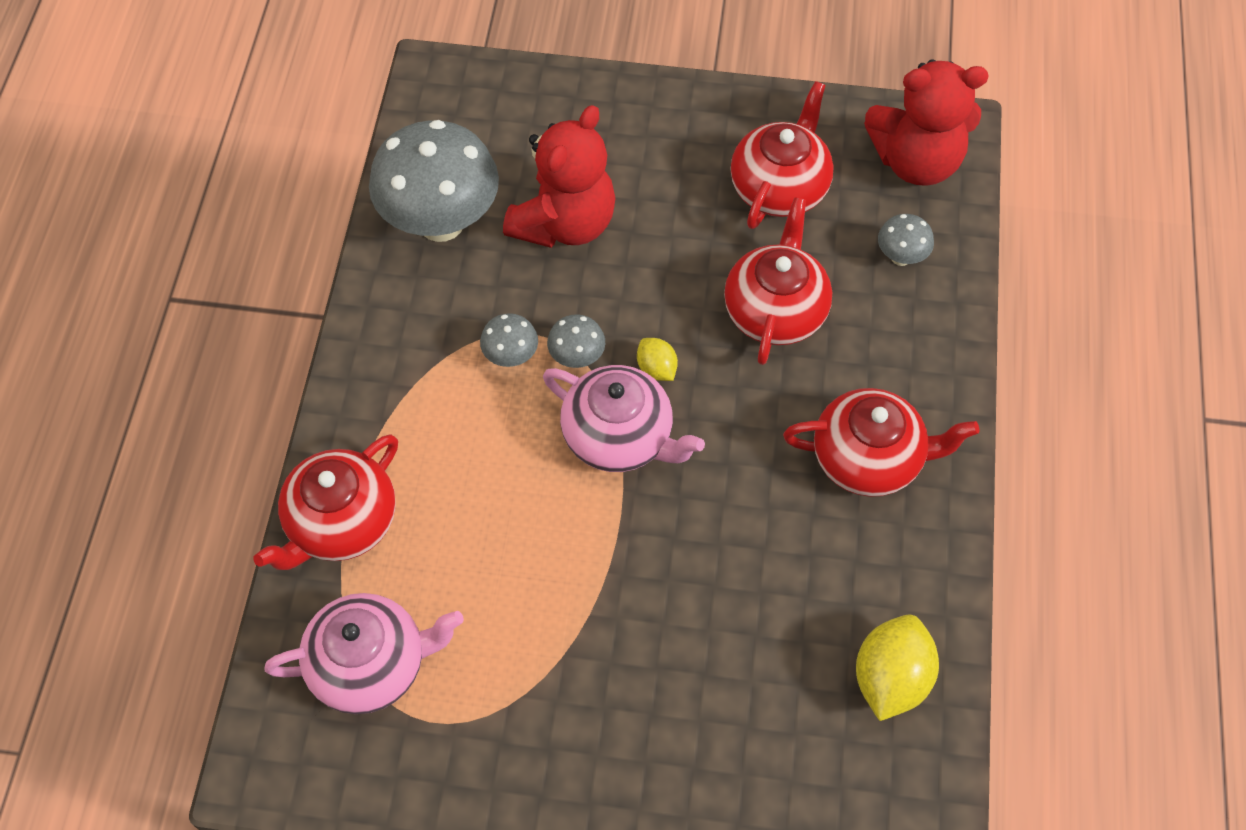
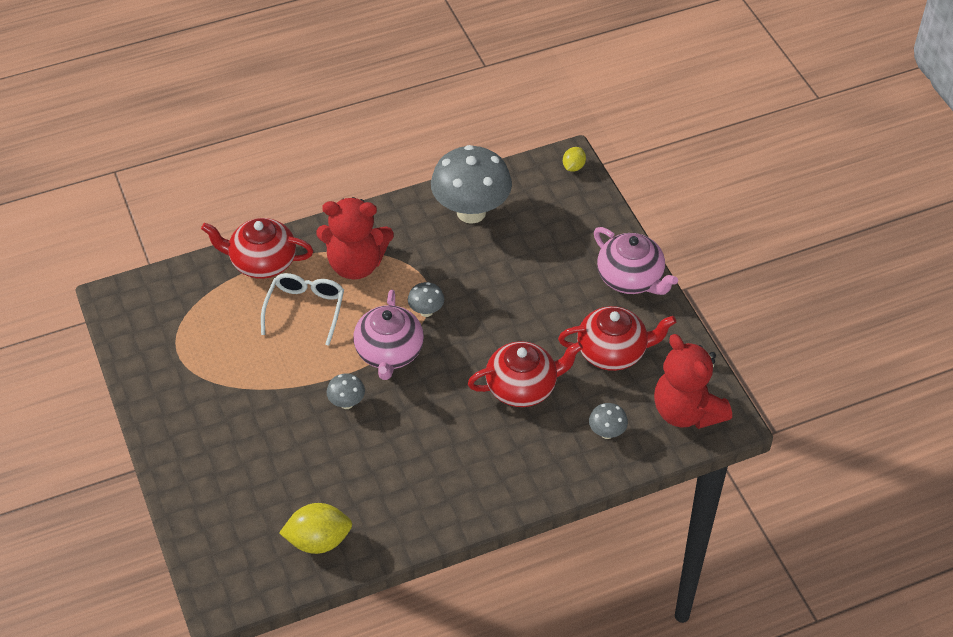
camera: 60 degrees right, 10 degrees down
pink teapot [264,593,464,714] -> pink teapot moved to [594,227,678,295]
grey mushroom [480,313,538,367] -> grey mushroom moved to [326,373,365,409]
red teddy bear [503,105,616,248] -> red teddy bear moved to [316,197,394,280]
yellow lemon [637,338,678,381] -> yellow lemon moved to [563,147,586,172]
red teapot [783,388,980,497] -> none
none -> white glasses [261,273,344,346]

